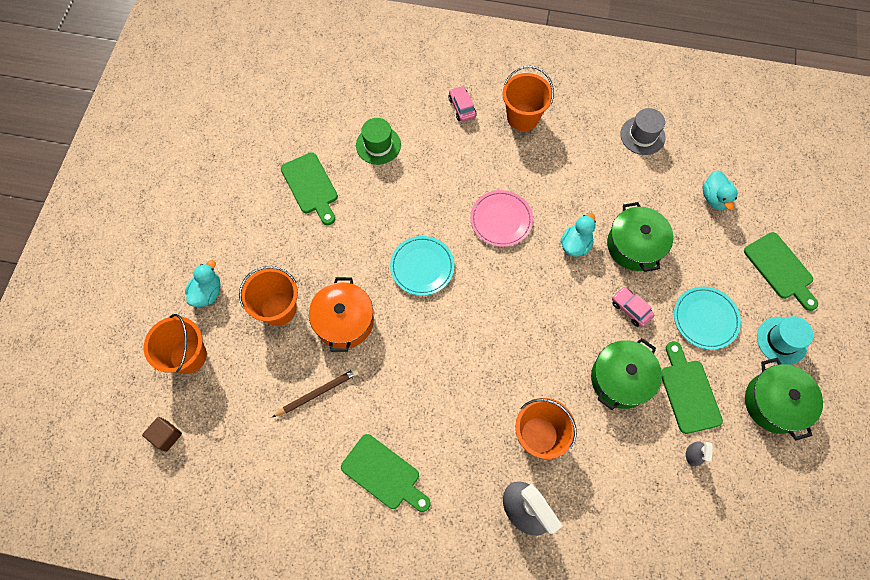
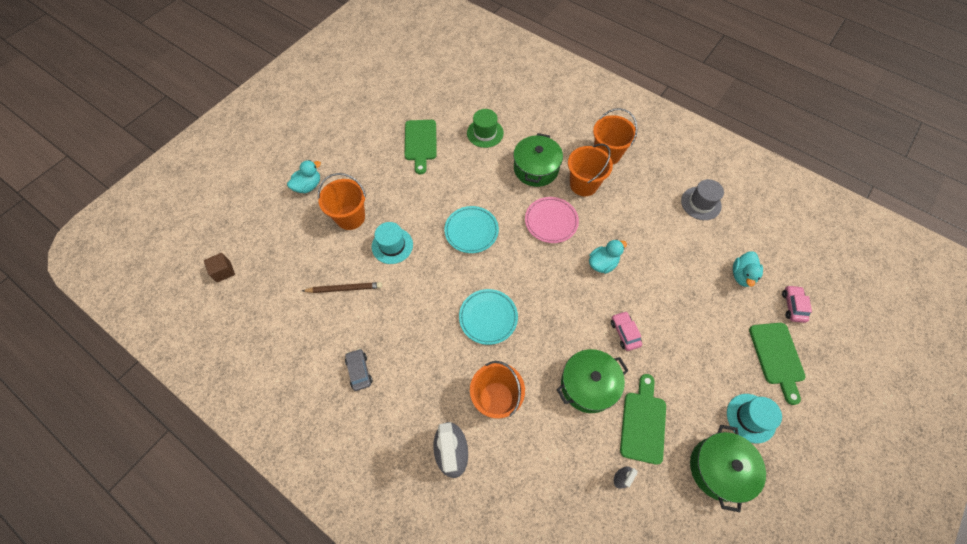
camera: 25 degrees right, 5 degrees down
orange bucket [144,314,207,374] -> orange bucket moved to [568,143,613,196]
orange pot [309,277,374,352] -> turquoise hat [372,222,413,264]
green cutting board [341,434,431,512] -> grey car [345,348,372,391]
pink car [448,86,476,122] -> pink car moved to [782,285,812,323]
green pot [607,202,673,272] -> green pot moved to [513,133,563,187]
turquoise plate [674,287,741,350] -> turquoise plate moved to [459,289,518,345]

